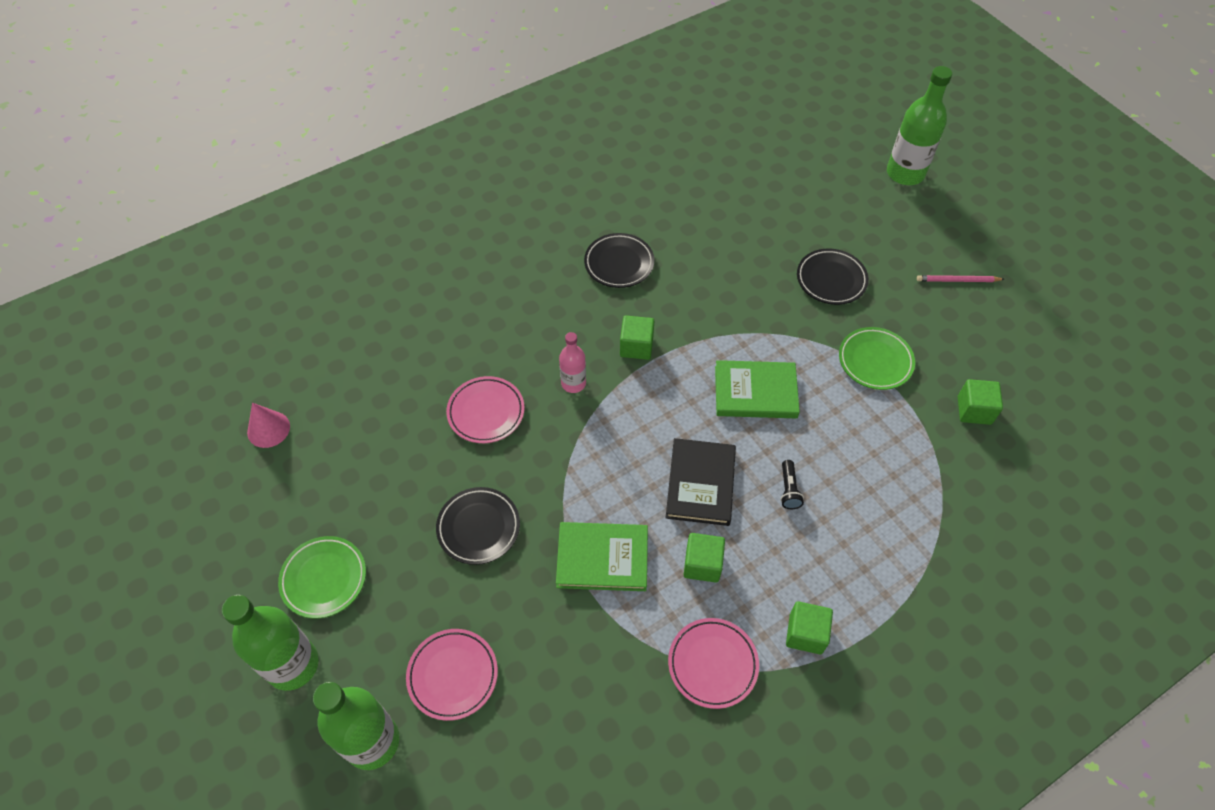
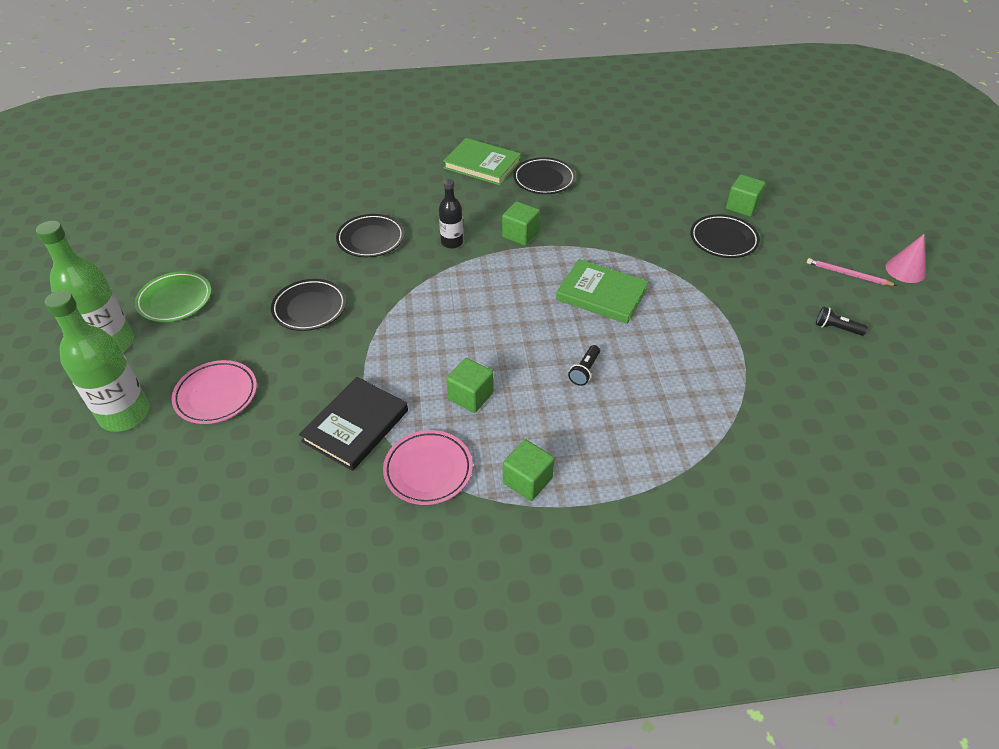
camera: 25 degrees right, 10 degrees down
pink cone [247,403,290,448] -> pink cone moved to [885,234,926,283]
pink plate [446,376,525,443] -> black plate [336,214,405,257]
green book [556,522,648,591] -> green book moved to [443,138,521,185]
pink bottle [559,332,586,393] -> black bottle [439,179,463,249]
black book [666,438,736,526] -> black book moved to [299,377,408,471]
green plate [839,327,915,390] -> none
green bottle [887,66,952,185] -> none
green cube [958,379,1003,425] -> green cube moved to [726,174,766,217]
none -> black flashlight [816,307,868,336]

